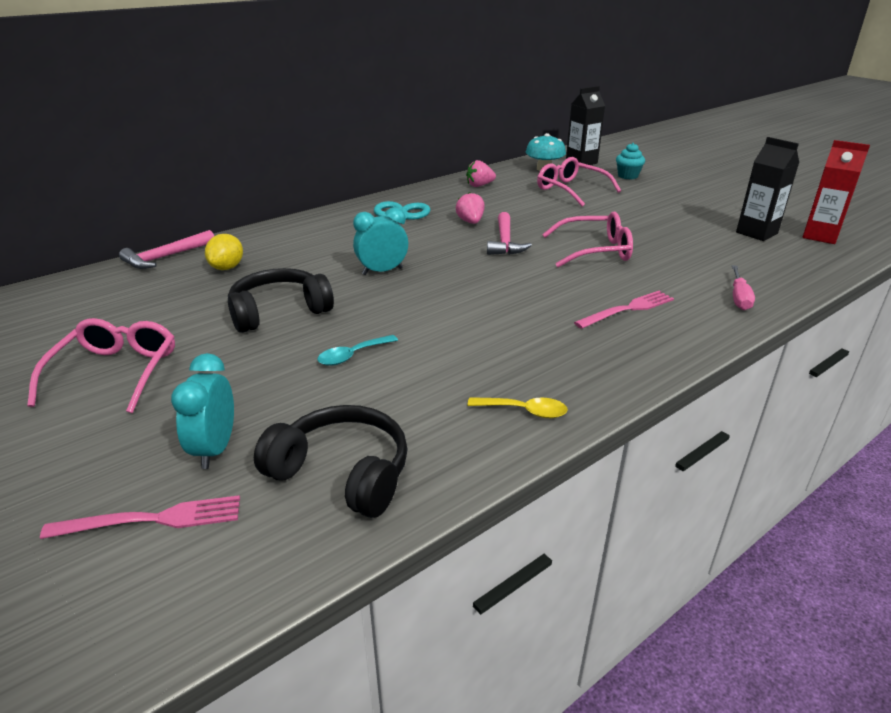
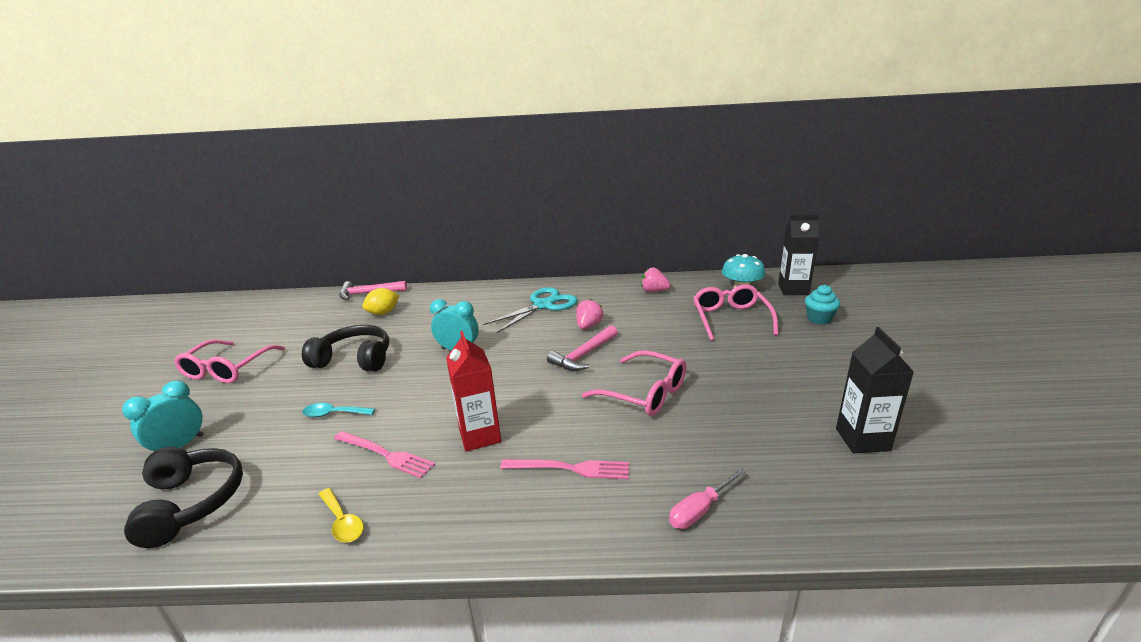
camera: 40 degrees right, 5 degrees down
pink glasses [27,318,175,413] -> pink glasses turned 150 degrees clockwise [174,339,285,383]
pink fork [40,495,240,539] -> pink fork moved to [334,431,435,478]
red carton [803,140,870,244] -> red carton moved to [446,331,501,452]

